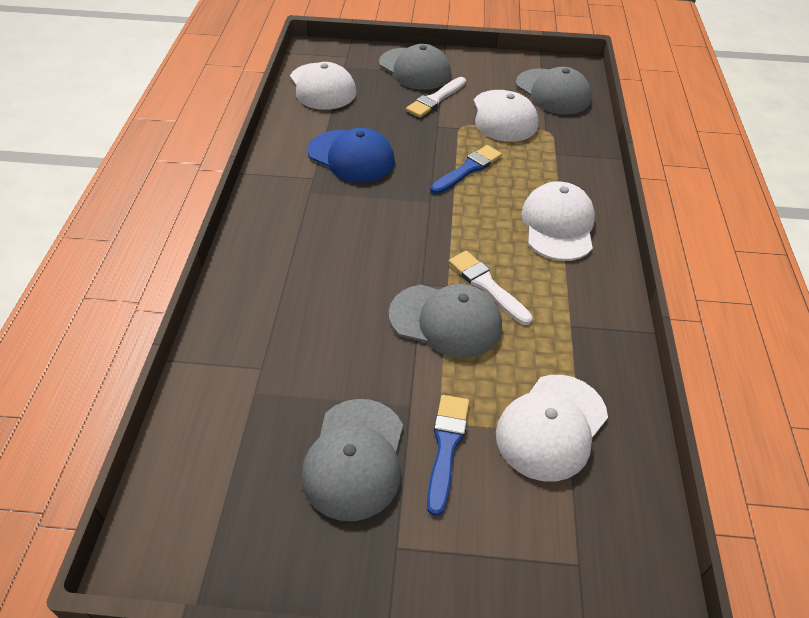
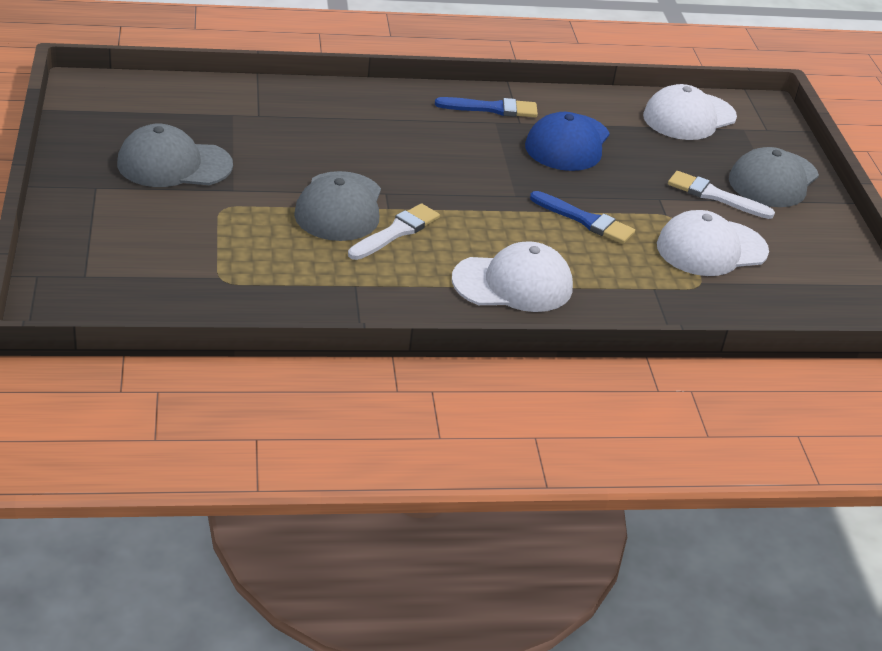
camera: 75 degrees right, 10 degrees down
blue brush [427,395,469,516] -> blue brush moved to [435,97,538,117]
white cap [496,375,608,482] -> none
grey cap [516,67,591,114] -> none

